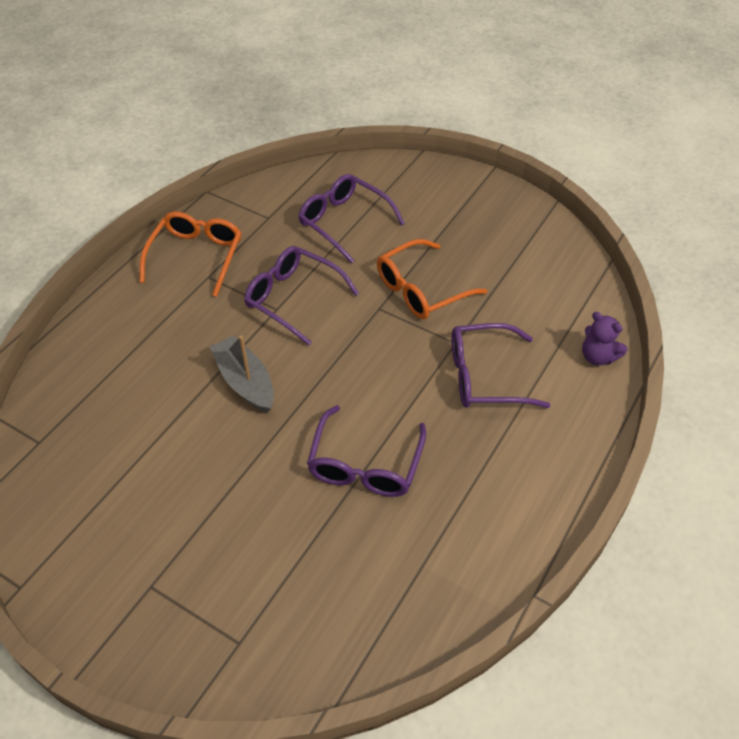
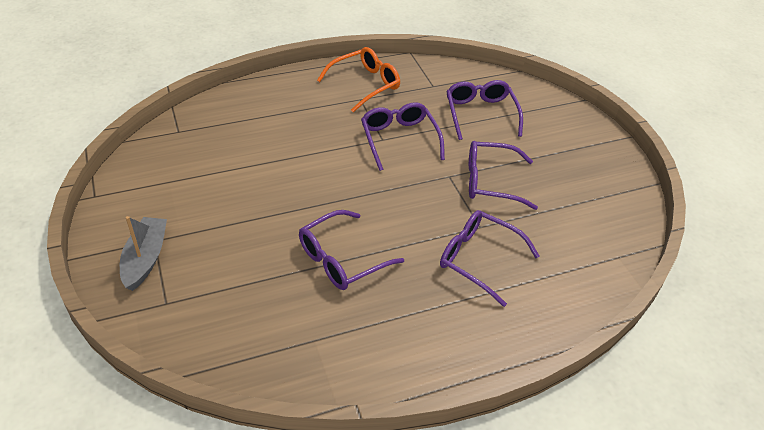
camera: 35 degrees right, 5 degrees down
grey boat [210,335,274,413] -> grey boat moved to [120,216,167,291]
orange glasses [377,239,487,319] -> purple glasses [469,141,538,210]
purple teddy bear [582,312,627,365] -> none

